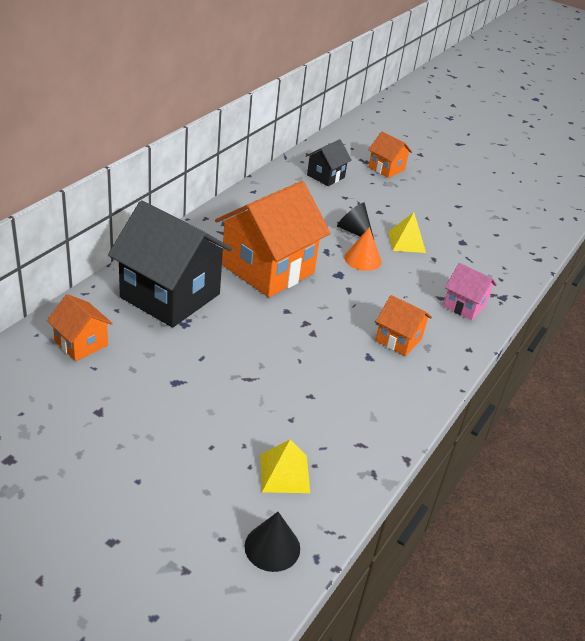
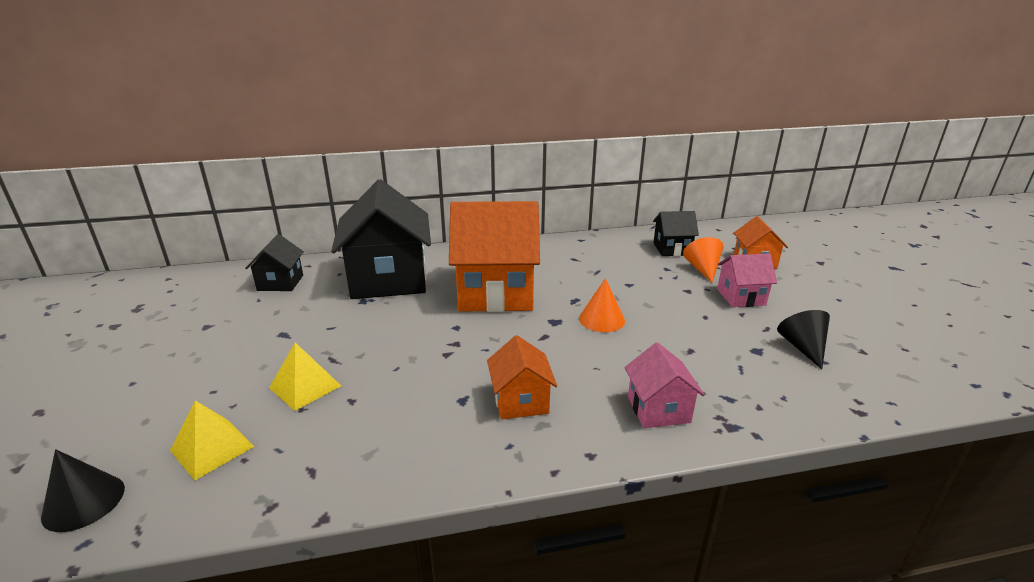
camera: 50 degrees right, 10 degrees down
orange house [47,294,113,361] -> black house [245,234,304,291]
black cone [337,203,374,239] -> black cone moved to [777,310,830,369]
yellow pyramid [388,212,426,253] -> yellow pyramid moved to [269,343,341,411]
none -> orange cone [683,237,724,282]
none -> pink house [717,253,777,307]

